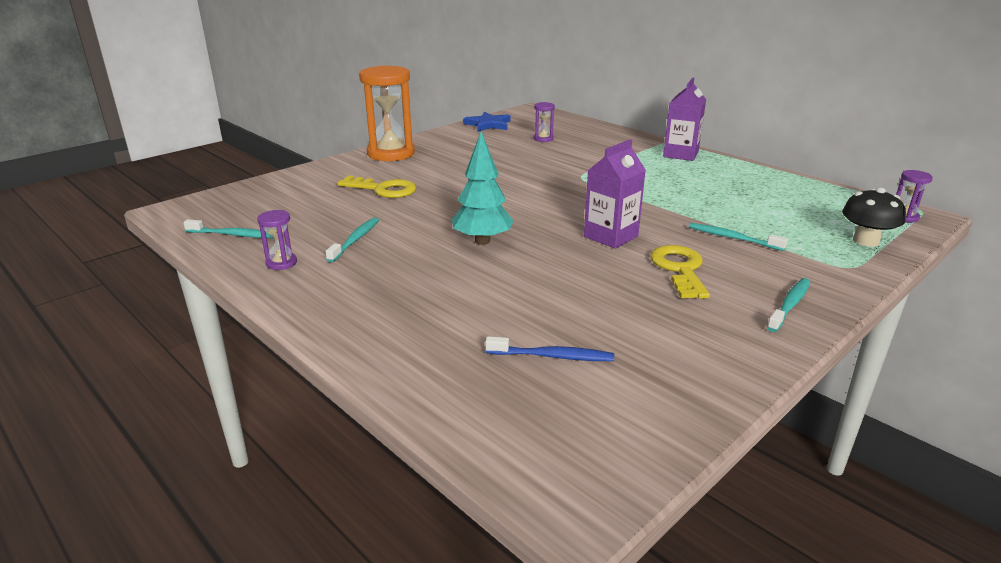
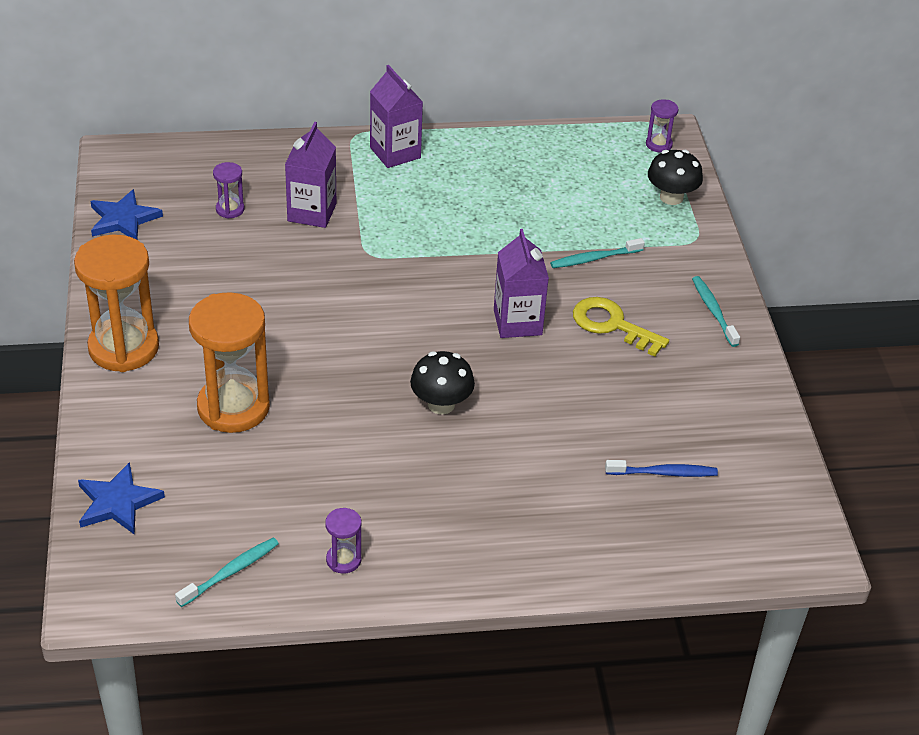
camera: 55 degrees left, 15 degrees up
turquoise toothbrush [325,217,379,262] -> none
yellow key [338,176,416,198] -> orange hourglass [189,292,270,433]
turquoise tree [452,132,514,245] -> black mushroom [410,351,475,415]
blue toothbrush [485,336,614,361] -> blue toothbrush turned 45 degrees clockwise [605,460,718,477]
none -> blue star [78,462,165,535]
none -> purple carton [285,122,336,228]

